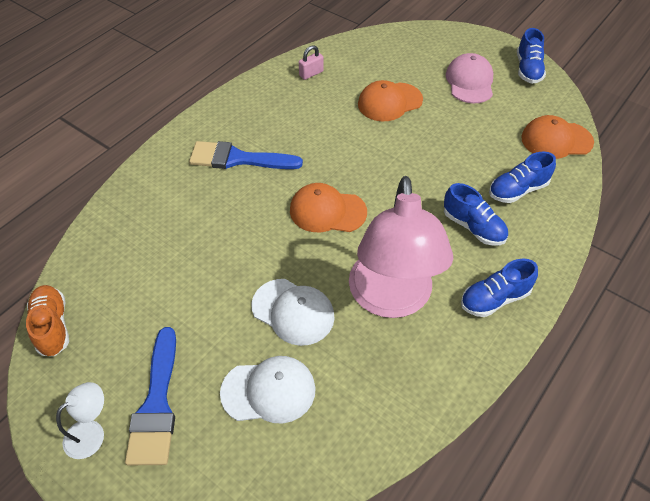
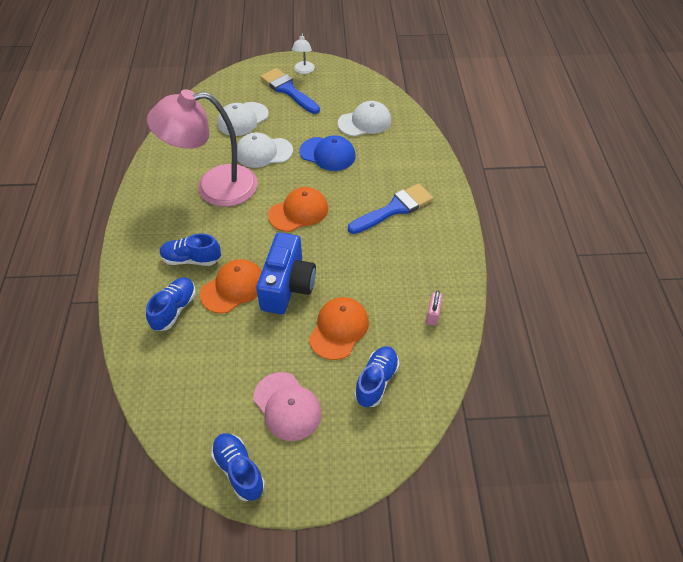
camera: 140 degrees right, 0 degrees up
orange shoe [26,285,69,356] -> none
pink lamp [349,176,453,318] -> pink lamp turned 60 degrees counterclockwise [147,89,258,207]
blue shoe [461,259,538,317] -> blue shoe moved to [354,346,399,407]
orange cap [521,115,594,159] -> orange cap moved to [200,259,262,314]
none -> blue camera [256,233,316,314]
none -> blue cap [299,135,355,171]
none -> white cap [338,101,391,137]

